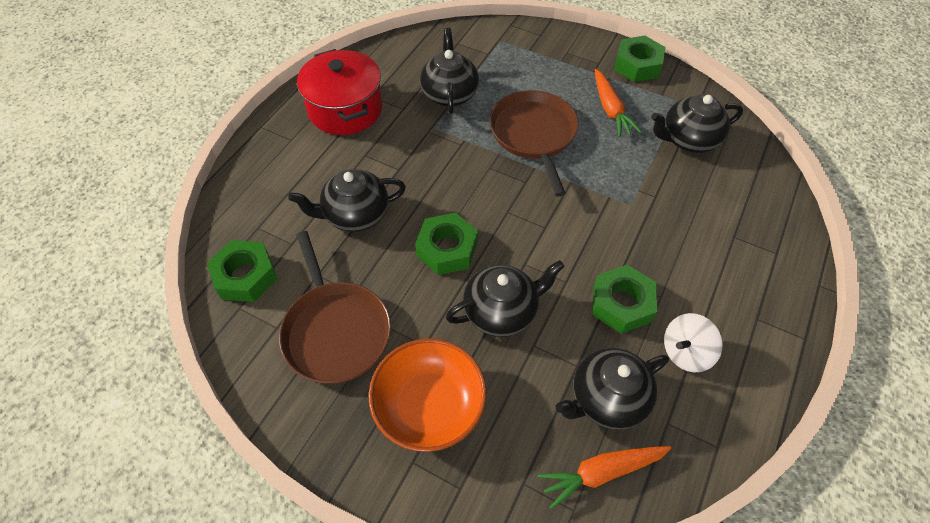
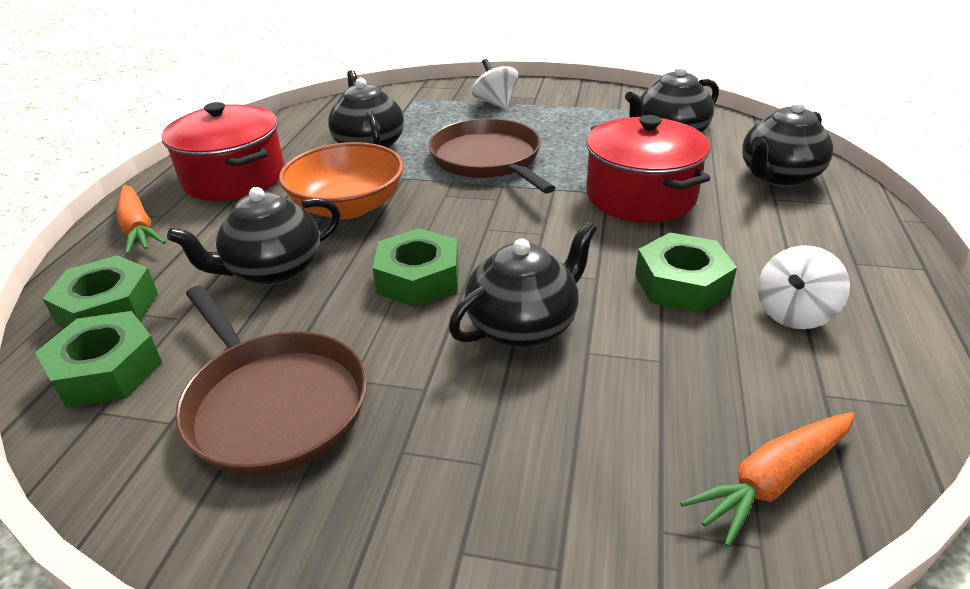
camera: 15 degrees left, 20 degrees down
orange bowl [368,338,487,452] -> orange bowl moved to [279,142,404,219]
black teapot [556,348,669,430] -> black teapot moved to [742,101,833,187]
orange carrot [595,69,642,137] -> orange carrot moved to [117,185,166,255]
green nut [614,36,666,82] -> green nut moved to [42,255,158,328]
none -> white spinning top [472,59,518,109]
none -> red pot [586,115,710,222]

